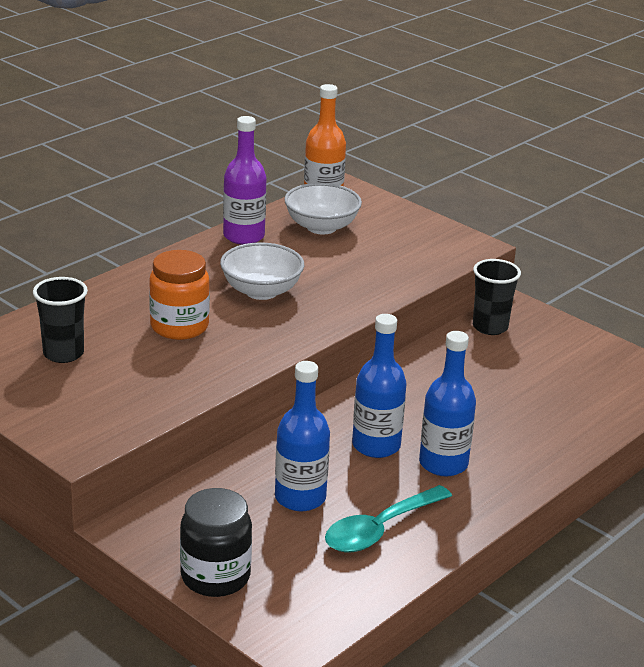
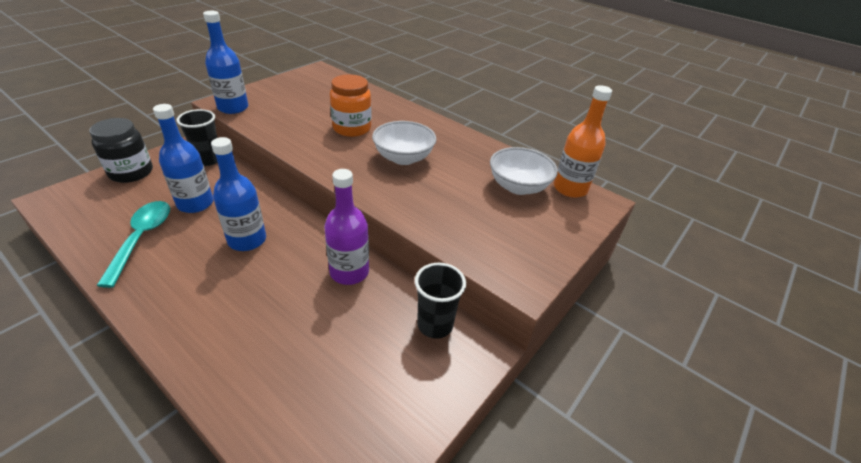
camera: 85 degrees right, 10 degrees up
black cup [33,277,88,363] -> black cup moved to [176,109,218,166]
purple bottle [223,116,266,245] -> purple bottle moved to [324,169,369,285]
turquoise spoon [325,485,452,553] -> turquoise spoon turned 45 degrees clockwise [97,201,170,288]
blue bottle [419,331,476,477] -> blue bottle moved to [203,11,248,114]

